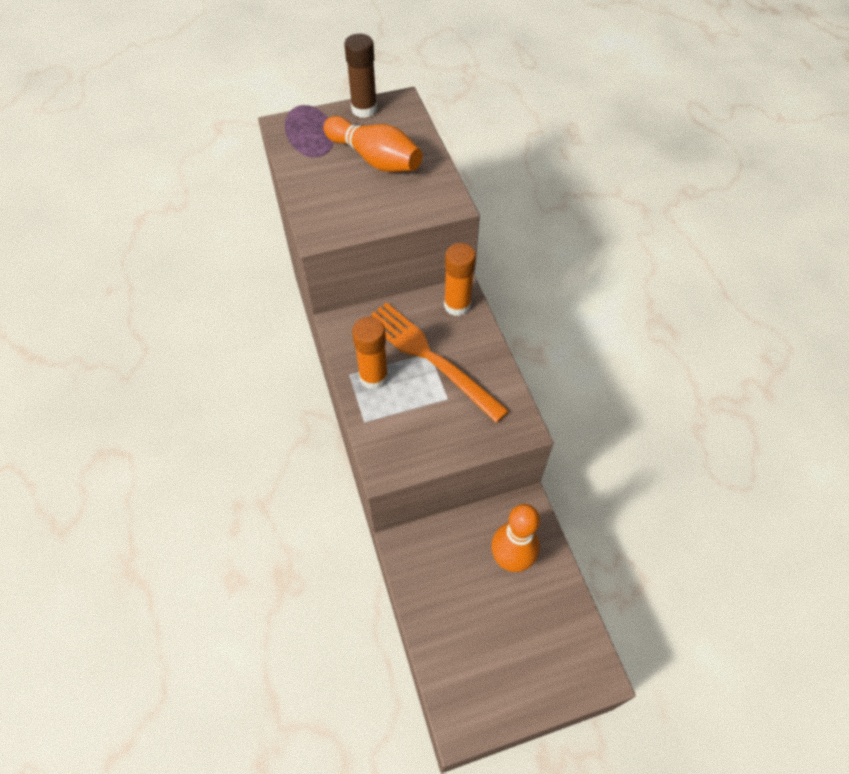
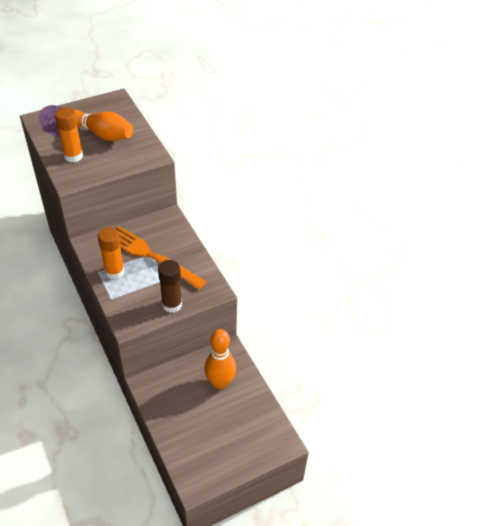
camera: 10 degrees left, 10 degrees down
brown glue stick [344,34,377,118] -> brown glue stick moved to [158,260,182,313]
orange glue stick [444,243,476,316] -> orange glue stick moved to [55,108,83,162]

